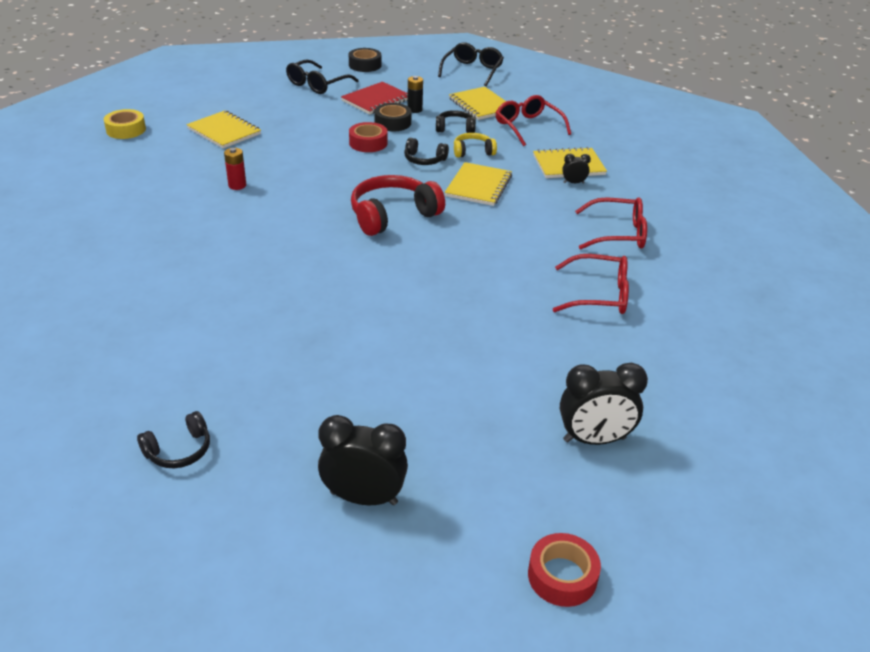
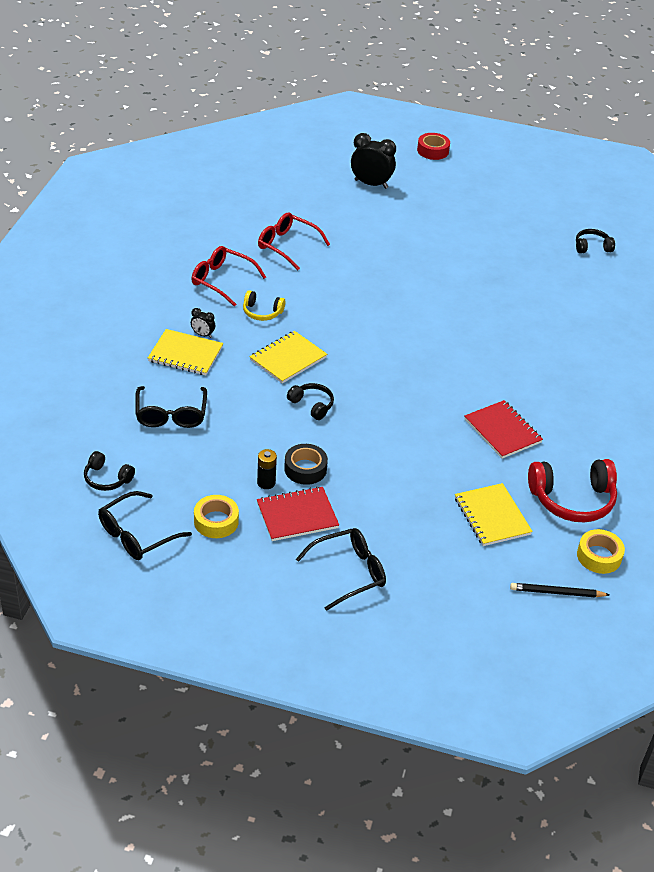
camera: 155 degrees left, 5 degrees up
red battery [224,148,246,190] -> red notebook [464,400,543,458]
black clock [318,415,408,505] -> none
black tape [349,48,381,72] -> none
red tape [349,122,388,152] -> none
red headphones [351,175,445,236] -> red headphones moved to [528,459,617,522]
black headphones [436,110,476,133] -> black headphones moved to [84,451,135,491]
yellow notebook [449,87,506,120] -> none
yellow headphones [454,133,497,158] -> yellow headphones moved to [243,290,285,321]
red glasses [496,95,571,146] -> black glasses [135,386,207,428]
none -> yellow tape [194,495,239,538]
none -> black pencil [510,583,610,598]

